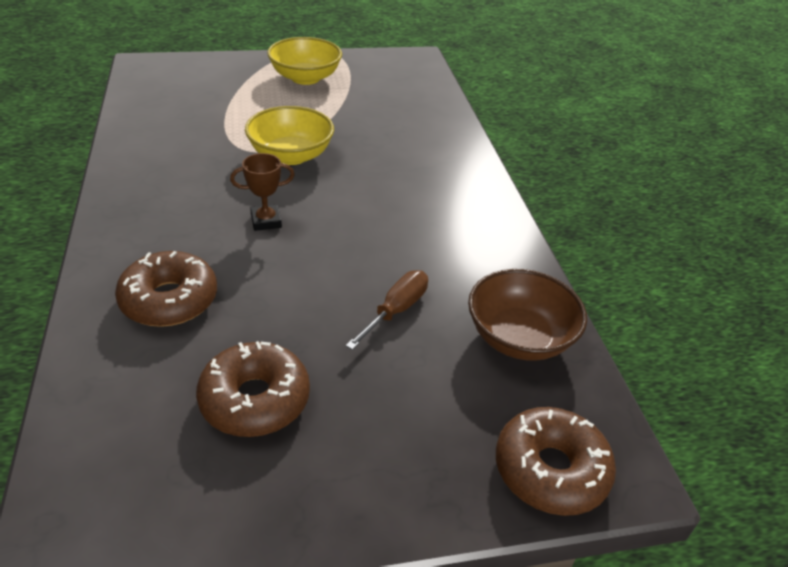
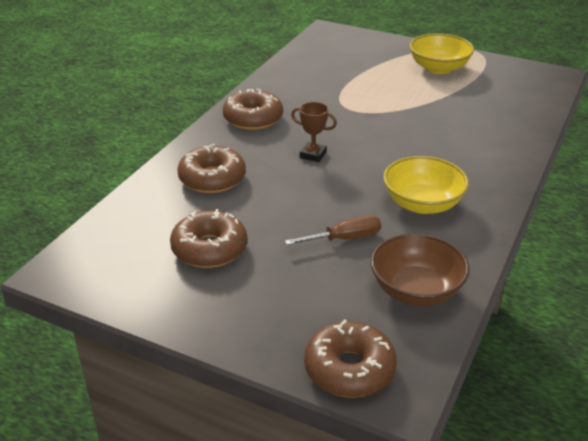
camera: 40 degrees right, 5 degrees down
yellow bowl [245,106,334,165] -> yellow bowl moved to [383,156,469,214]
none -> brown donut [223,88,283,130]

